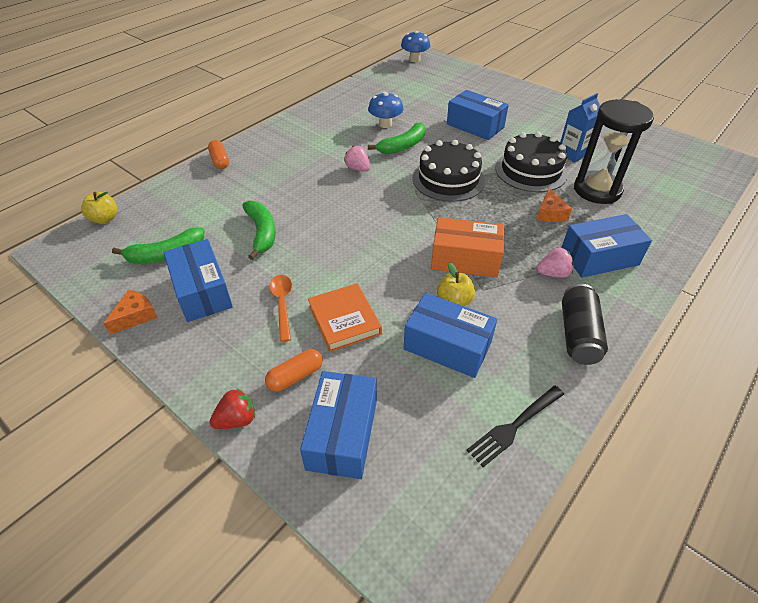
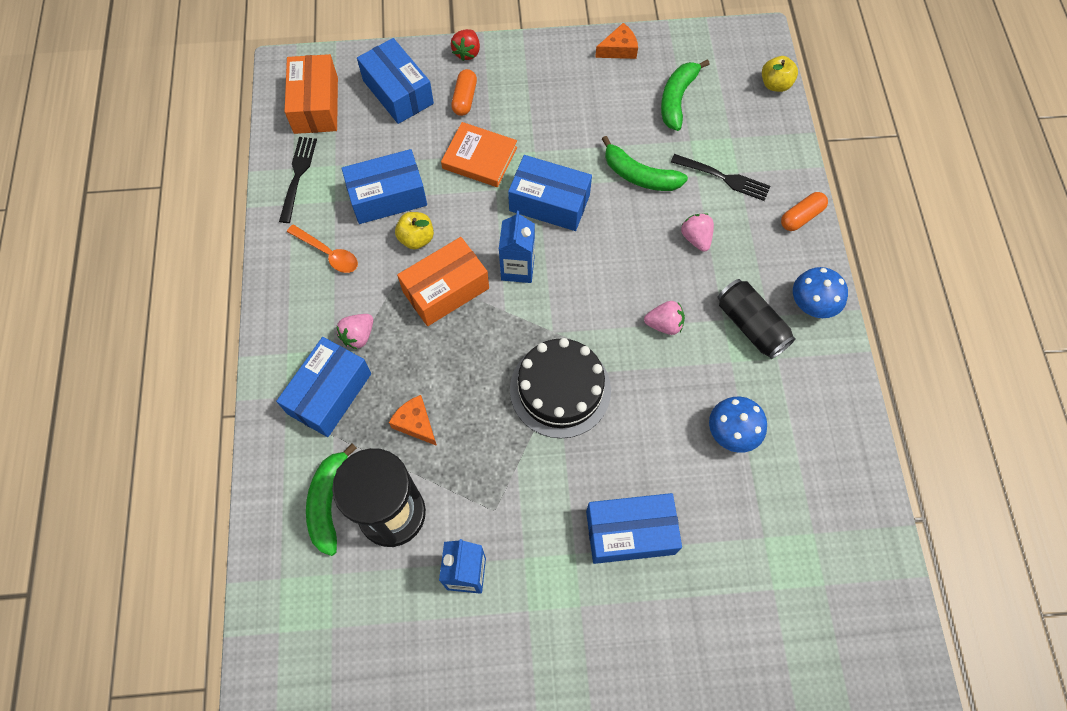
camera: 135 degrees right, 20 degrees up
orange cheese [103,290,158,335] -> orange cheese turned 105 degrees counterclockwise [595,23,638,59]
blue box [163,239,233,322] -> blue box moved to [508,155,592,231]
orange capsule [208,140,229,169] -> orange capsule turned 60 degrees counterclockwise [781,192,828,231]
orange spoon [269,275,292,342] -> orange spoon moved to [287,224,358,273]
green banana [368,122,426,154] -> green banana moved to [306,443,357,556]
blue mushroom [401,31,430,62] -> blue mushroom moved to [793,267,848,318]
black cake [495,132,568,192] -> none
black can [562,284,608,365] -> black can moved to [718,279,796,359]
none -> orange box [285,54,338,134]
none -> blue carton [499,211,535,283]
none -> black fork [671,154,770,201]
none -> pink strawberry [681,213,714,252]

